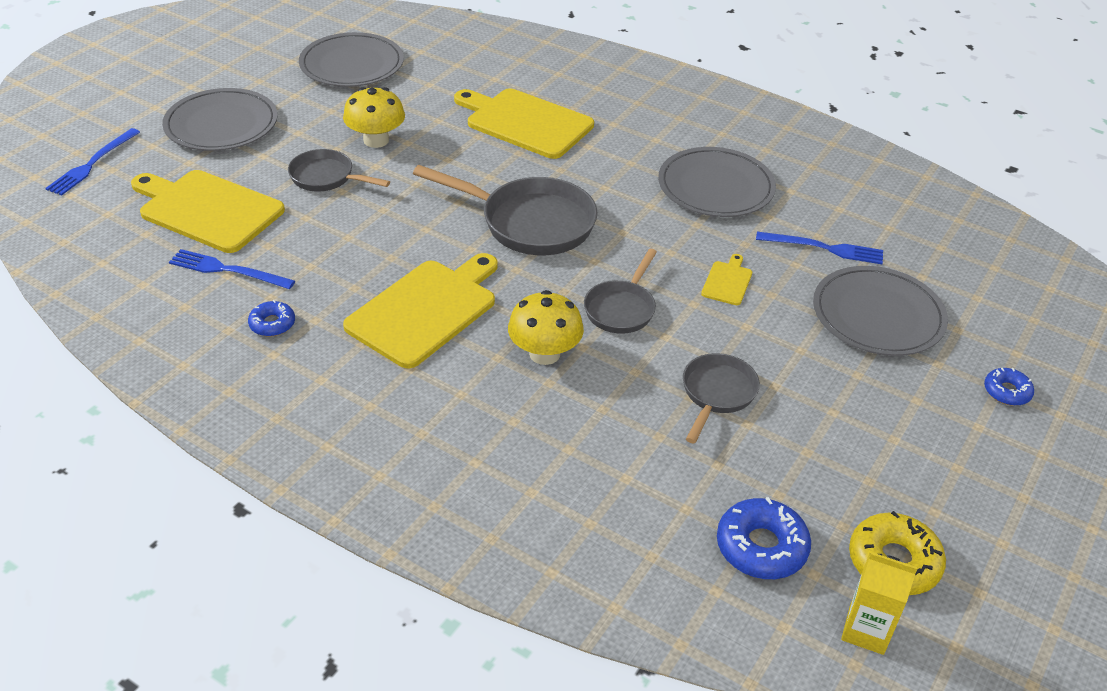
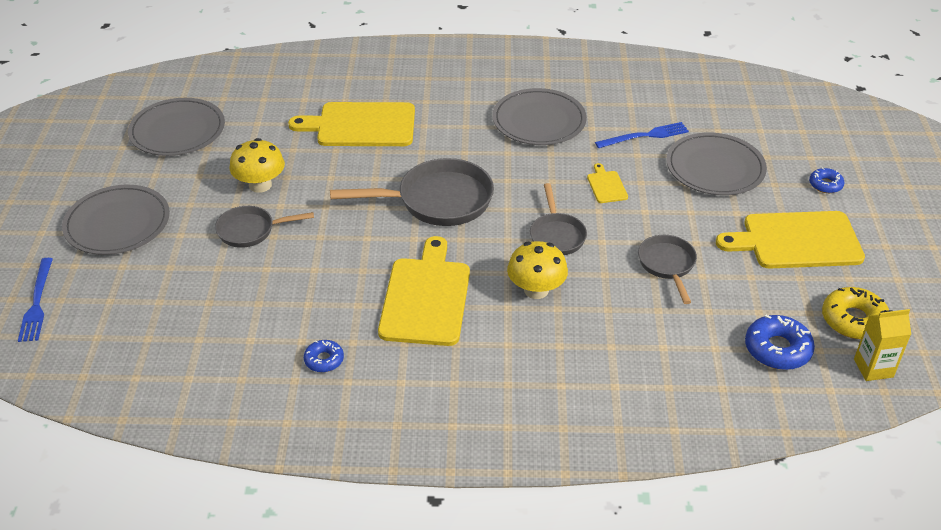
camera: 30 degrees left, 0 degrees up
yellow cutting board [131,170,285,253] -> yellow cutting board moved to [716,211,865,269]
blue fork [169,249,295,289] -> none

